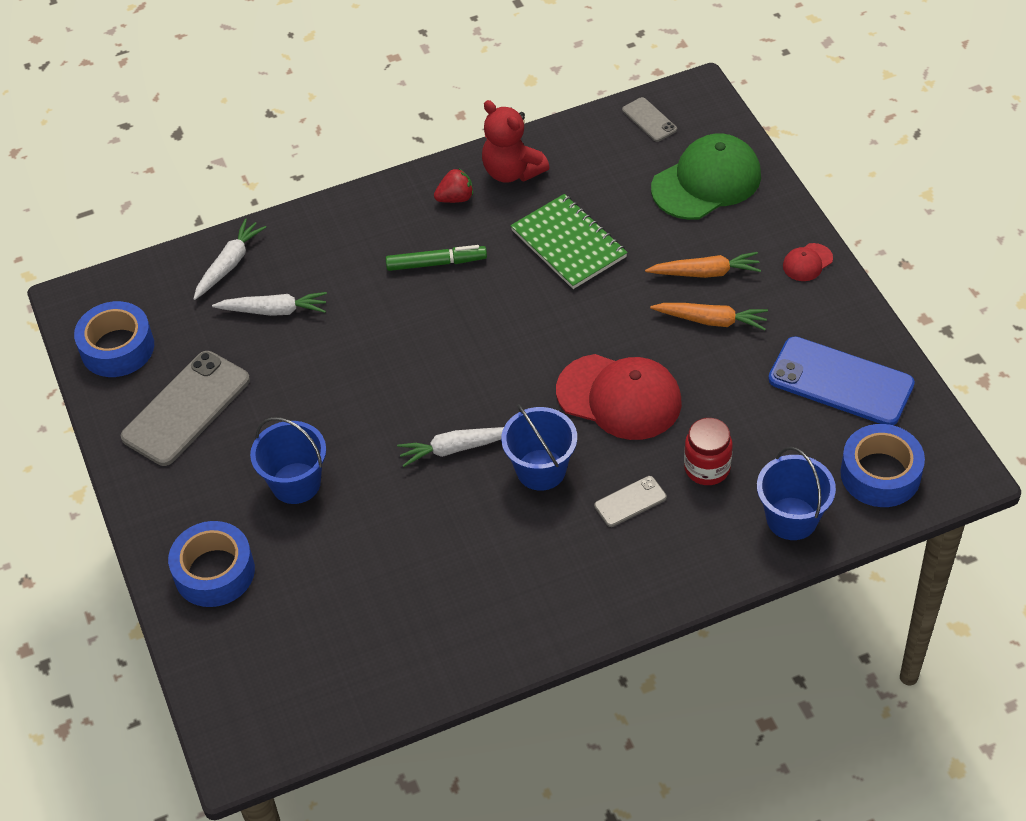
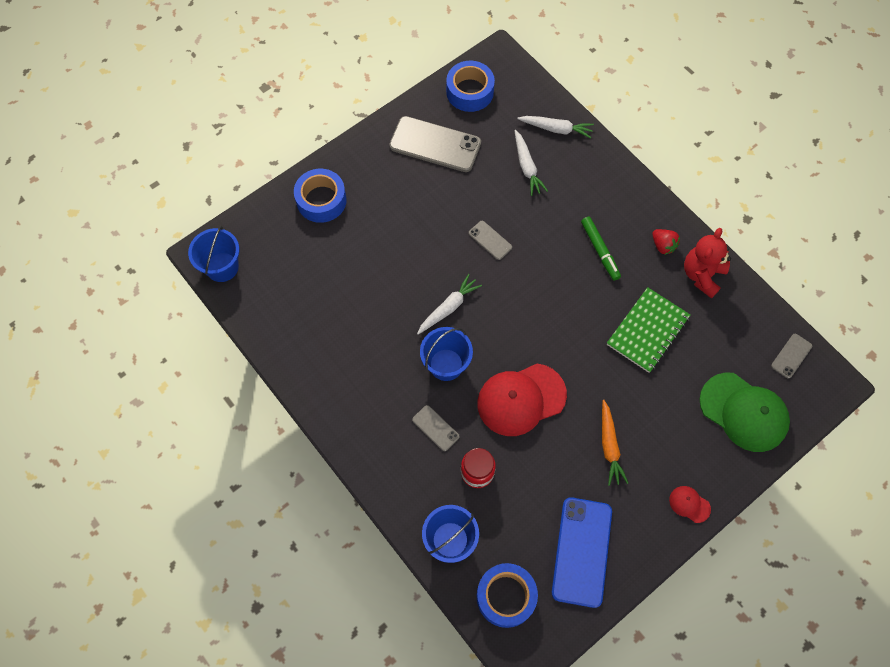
camera: 70 degrees right, 15 degrees up
blue bucket [250,417,326,504] -> blue bucket moved to [188,226,239,282]
white carrot [397,427,504,467] -> white carrot turned 75 degrees clockwise [417,274,482,334]
red cap [556,354,682,440] -> red cap turned 60 degrees clockwise [477,364,567,436]
orange carrot [645,252,761,278] -> none
none -> grey phone [469,221,512,260]

